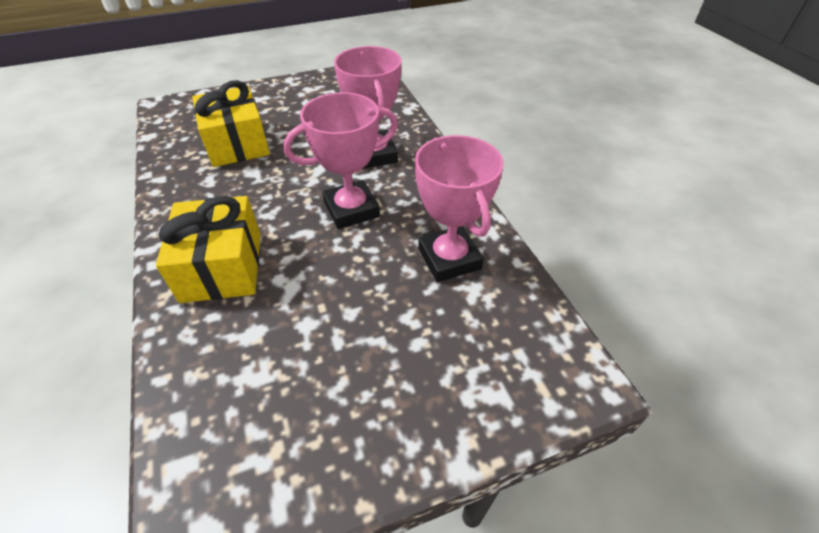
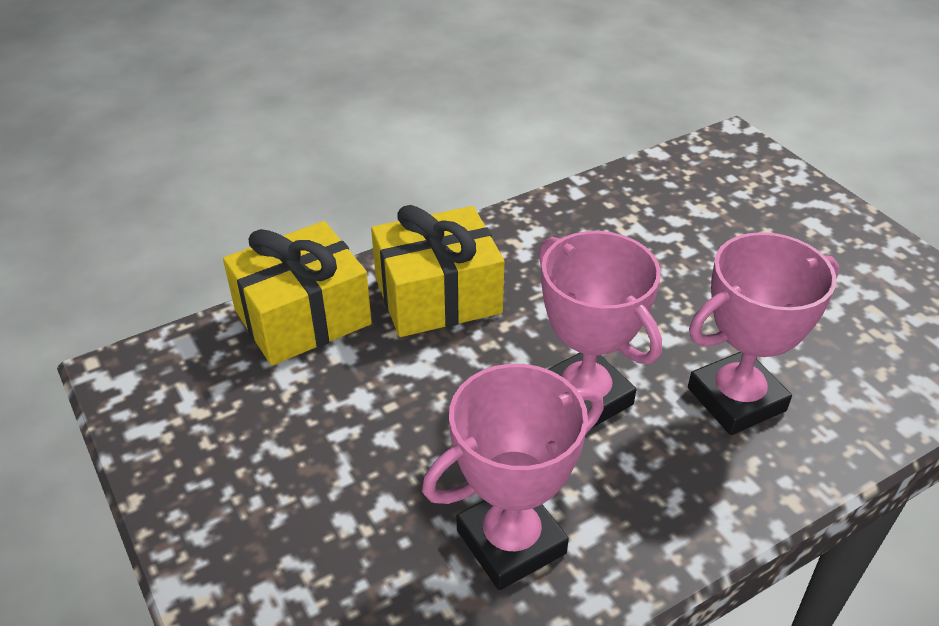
camera: 80 degrees right, 5 degrees down
yellow gift [192,80,270,167] -> yellow gift moved to [223,221,372,366]

